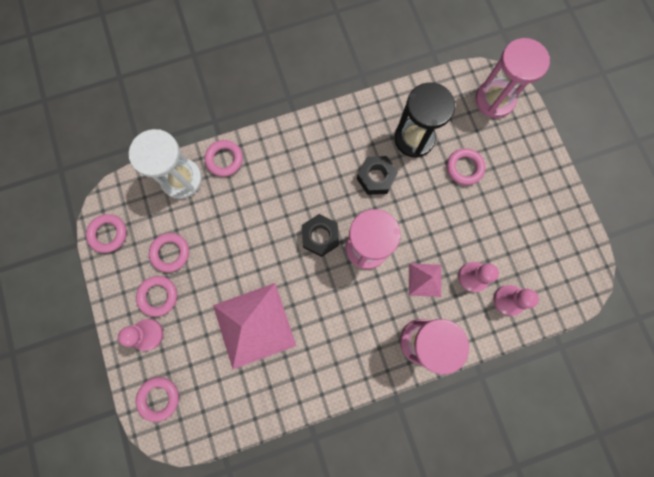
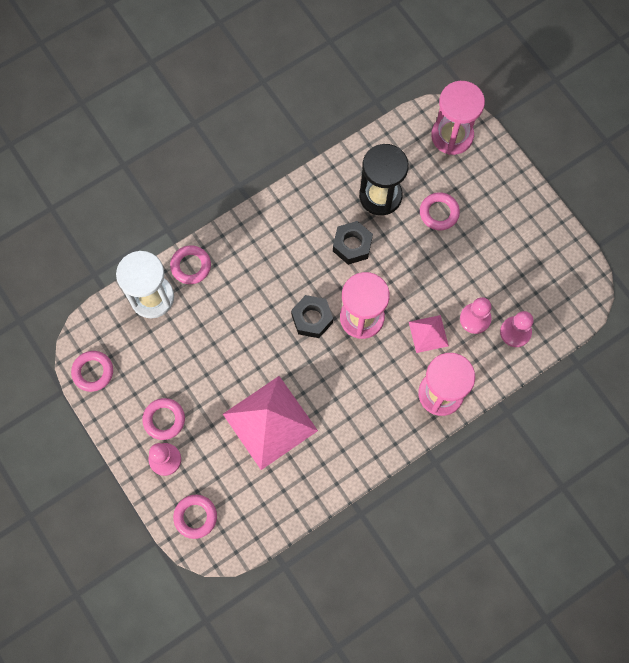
camera: 15 degrees left, 5 degrees down
pink ring [149,233,189,273] -> none

